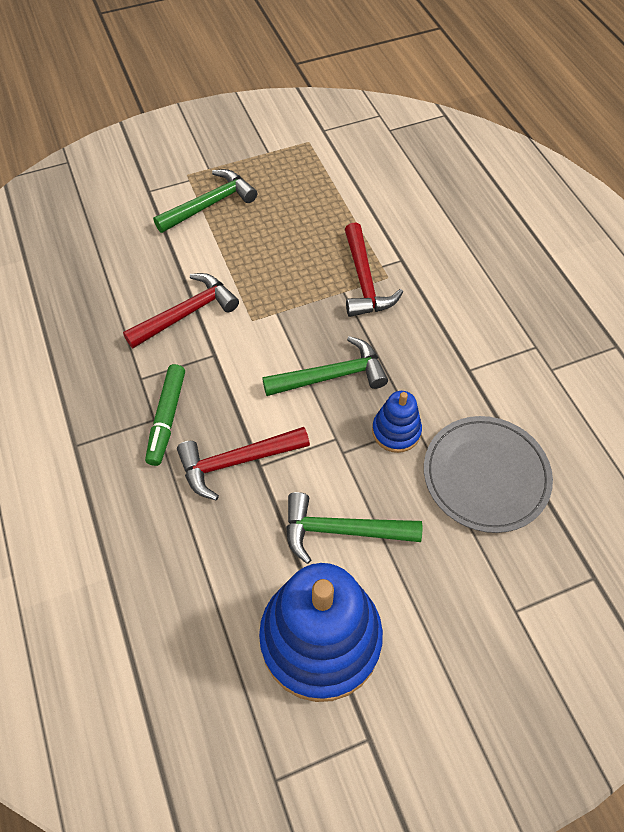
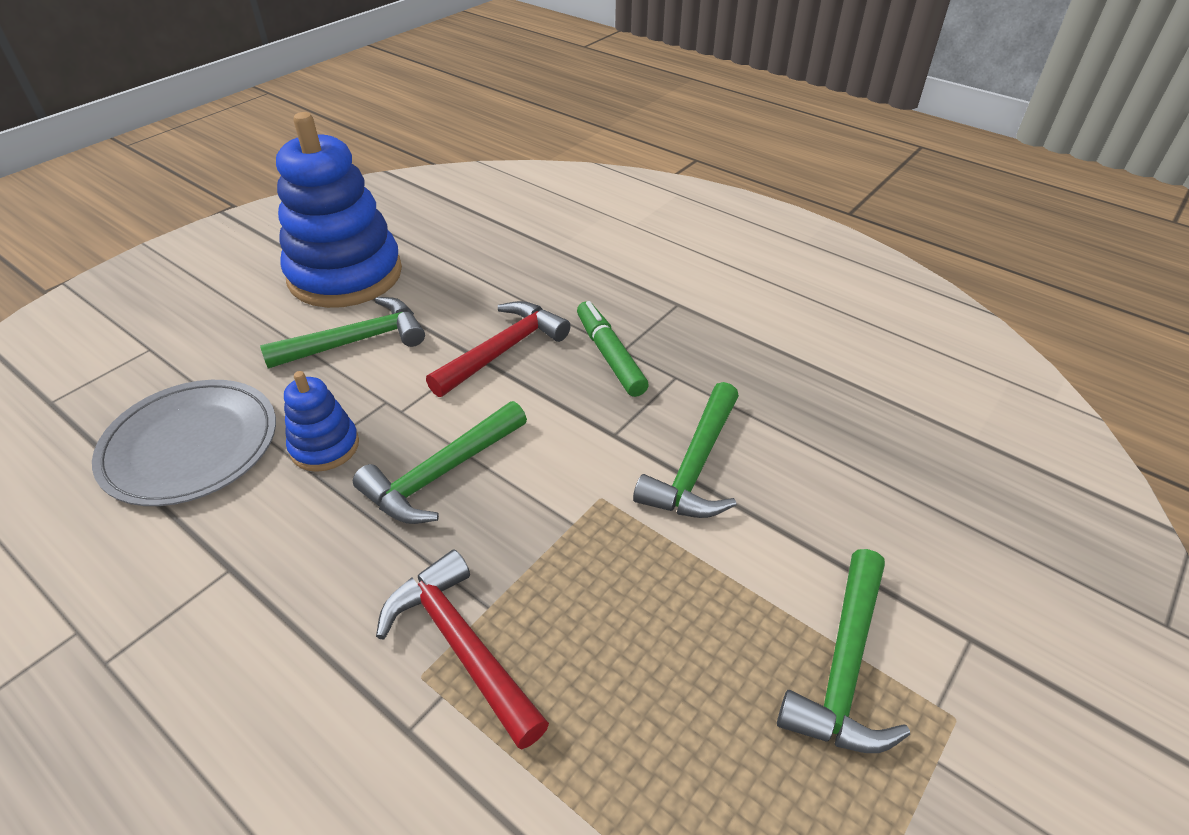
camera: 150 degrees right, 15 degrees down
red hammer [123,273,239,348] -> green hammer [633,382,739,518]

